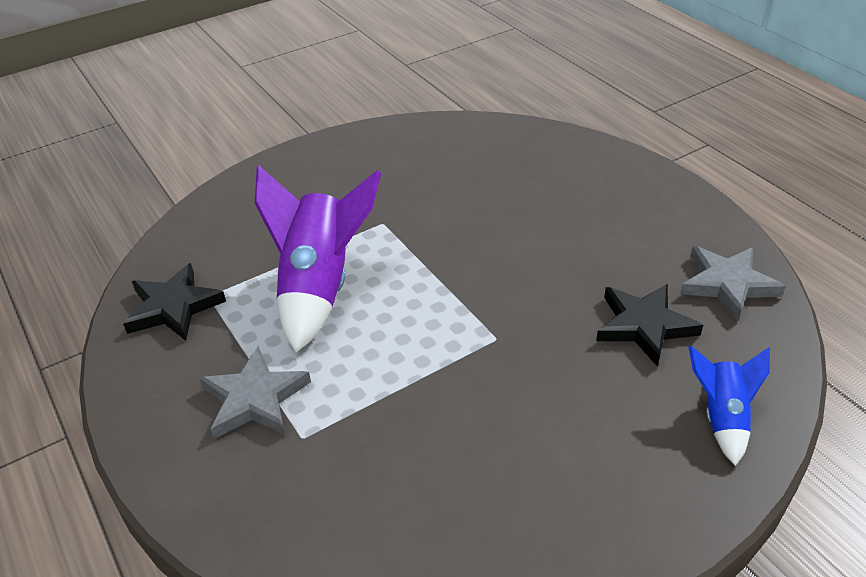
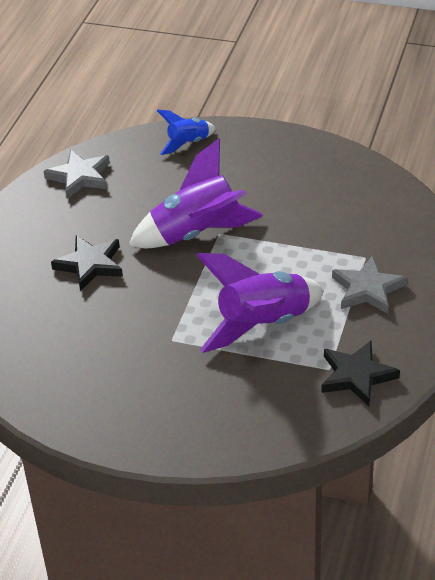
camera: 130 degrees left, 0 degrees up
black star [596,284,703,367] -> black star moved to [51,235,123,291]
none -> purple rocket [129,139,263,249]

